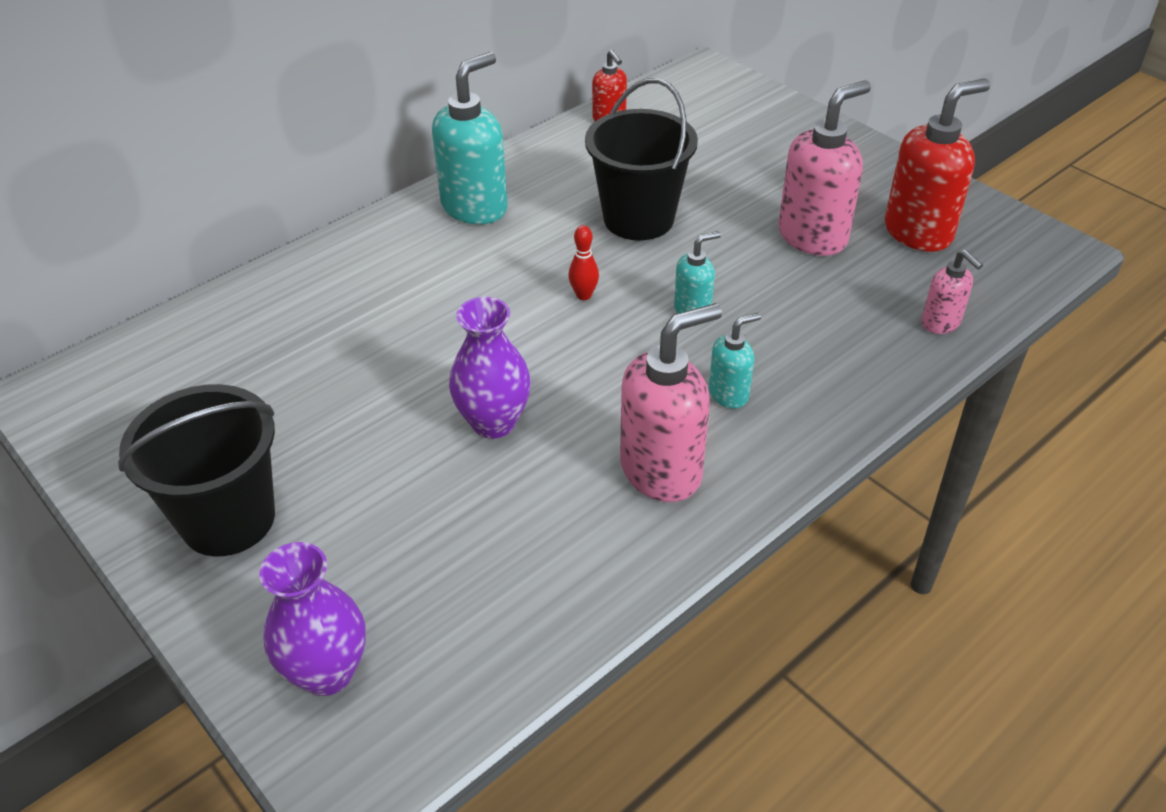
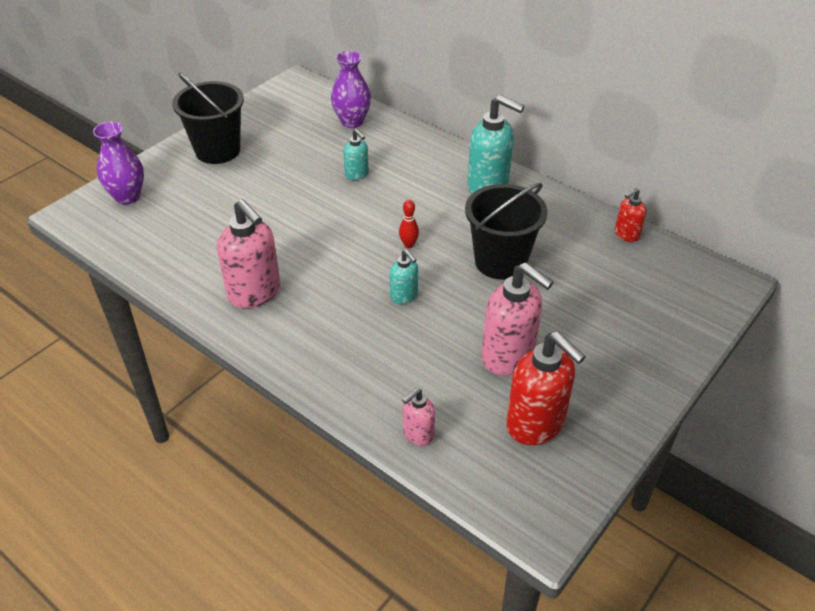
camera: 80 degrees right, 0 degrees up
purple vase [449,297,531,438] -> purple vase moved to [331,51,371,128]
turquoise soap dispenser [709,312,761,409] -> turquoise soap dispenser moved to [343,129,369,180]

